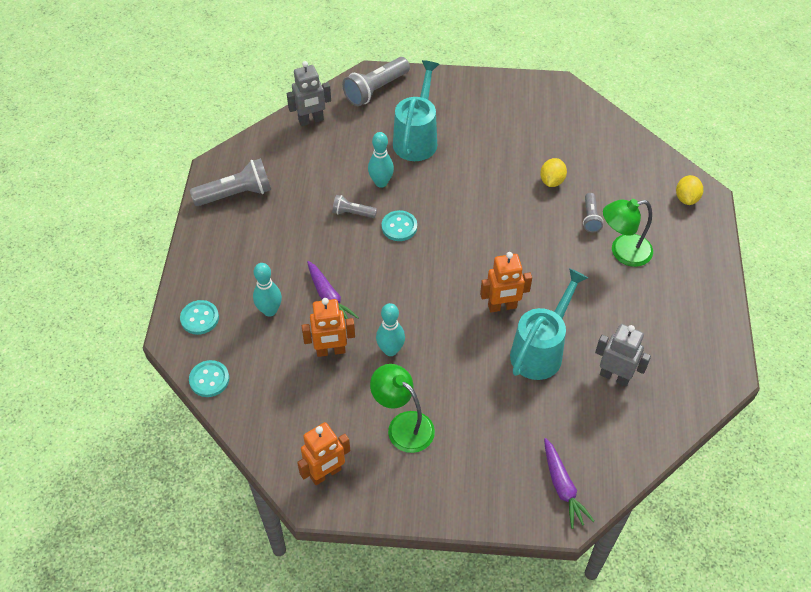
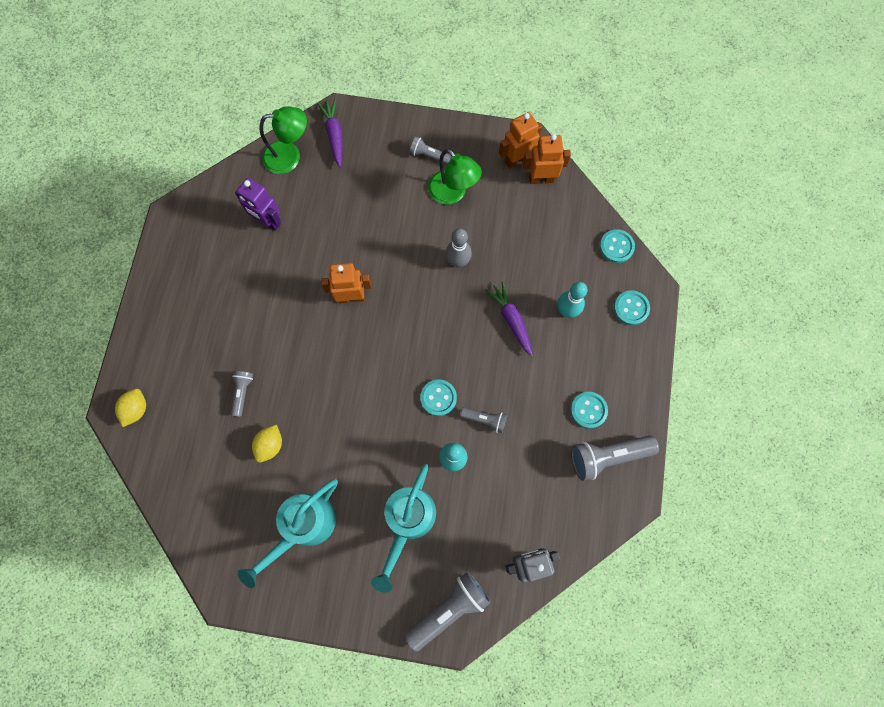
camera: 175 degrees left, 20 degrees up
orange robot [302,298,355,357] -> orange robot moved to [522,134,571,184]
turquoise bowling pin [376,303,405,356] -> grey bowling pin [446,228,472,268]
turquoise watering can [510,268,588,380] -> turquoise watering can moved to [238,479,338,588]
grey robot [595,324,651,387] -> purple robot [235,178,281,231]
green lamp [603,199,653,267] -> green lamp moved to [260,106,307,174]
none -> grey flashlight [410,137,452,164]
none -> turquoise button [570,392,608,429]

